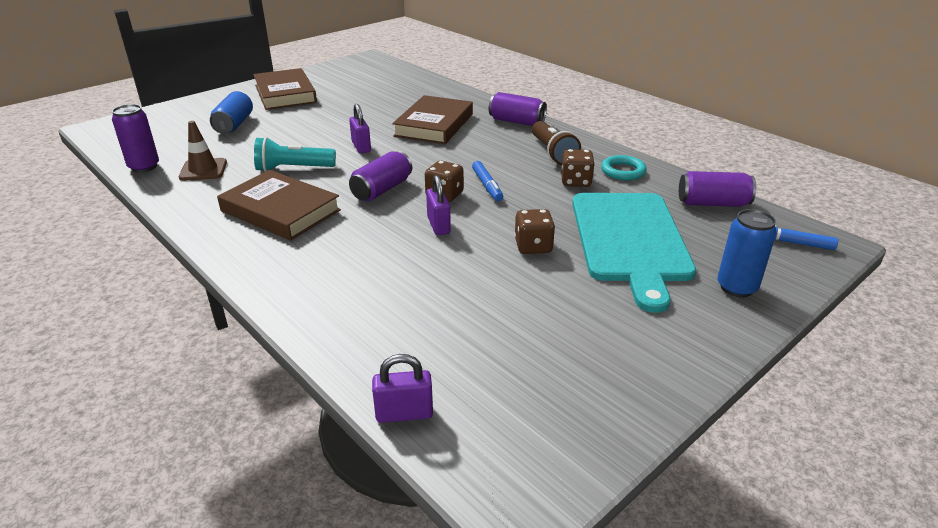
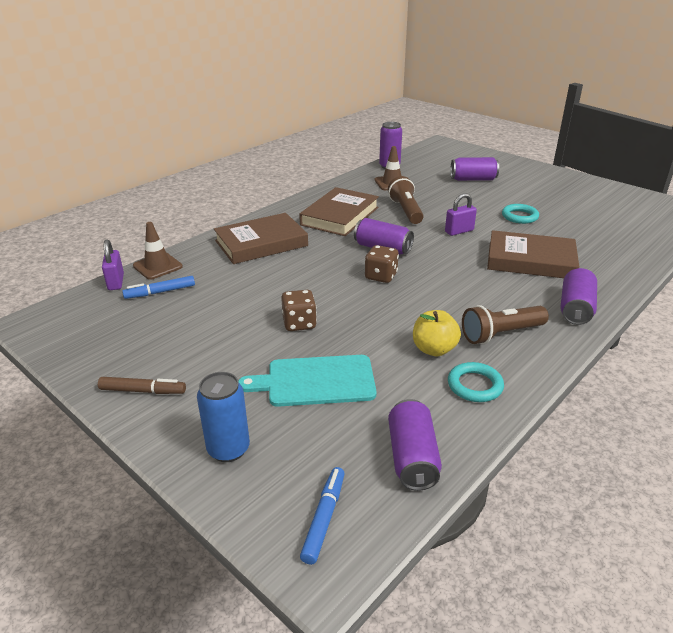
camera: 85 degrees right, 0 degrees up
blue can [210,91,253,134] -> purple can [450,157,499,181]
brown book [253,68,317,110] -> brown book moved to [214,213,308,264]
turquoise flashlight [254,137,336,172] -> brown flashlight [388,176,424,224]
purple padlock [426,175,451,235] -> none
blue marker [472,161,503,201] -> blue marker moved to [122,276,195,299]
brown dice [561,149,595,187] -> yellow apple [413,310,461,356]
turquoise cutting board [572,193,696,313] -> turquoise cutting board [238,355,377,407], size x0.65
none -> brown marker [98,377,186,394]
none -> brown traffic cone [133,222,183,280]
none -> turquoise ring [502,204,539,224]

